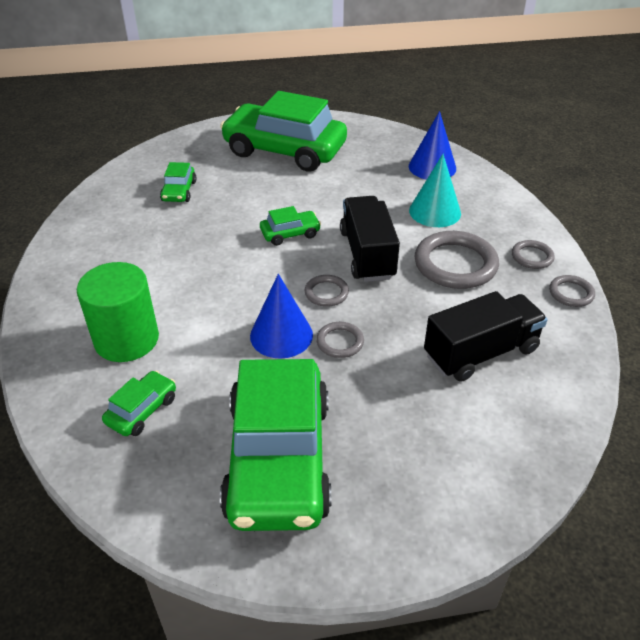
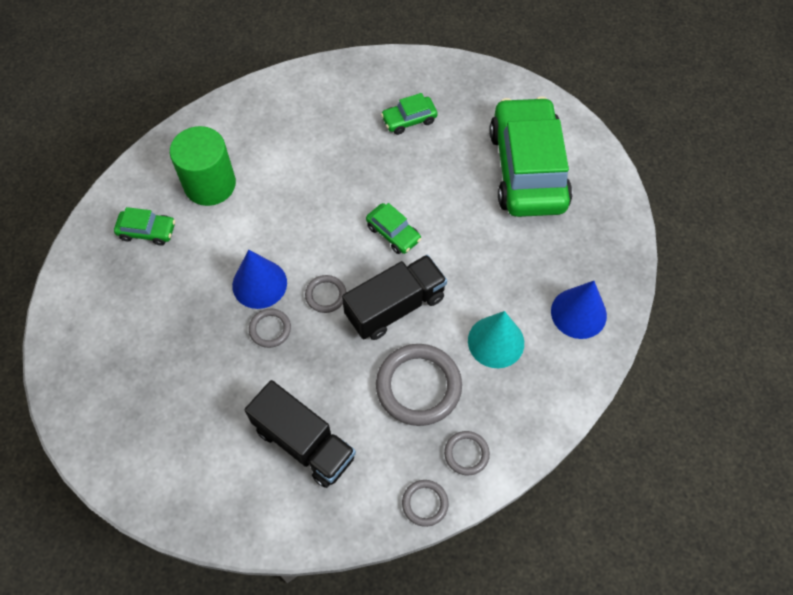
camera: 65 degrees right, 20 degrees up
green car [220,359,331,531] -> none

